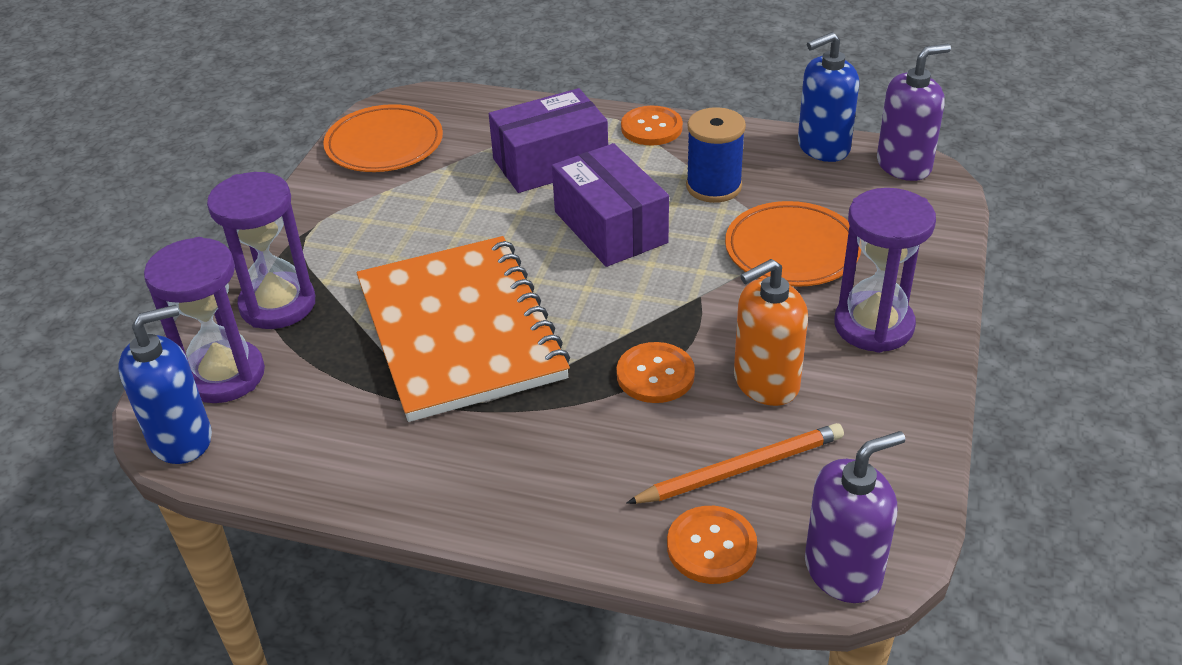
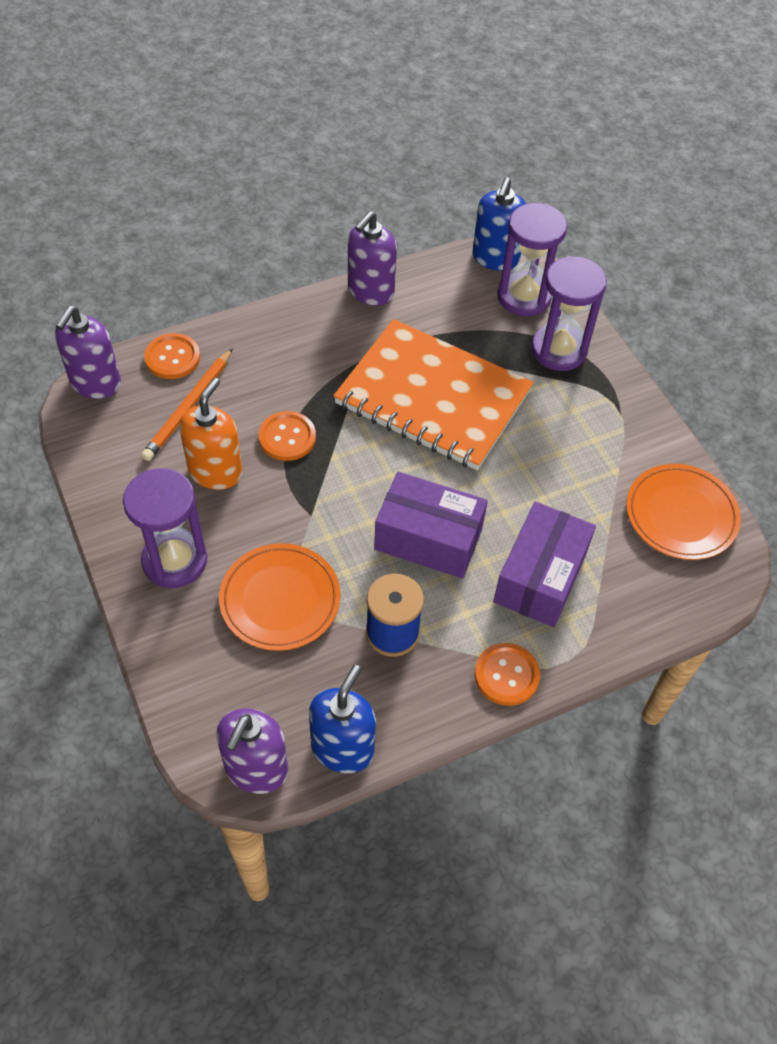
camera: 135 degrees right, 15 degrees up
none -> purple soap dispenser [348,211,397,306]

